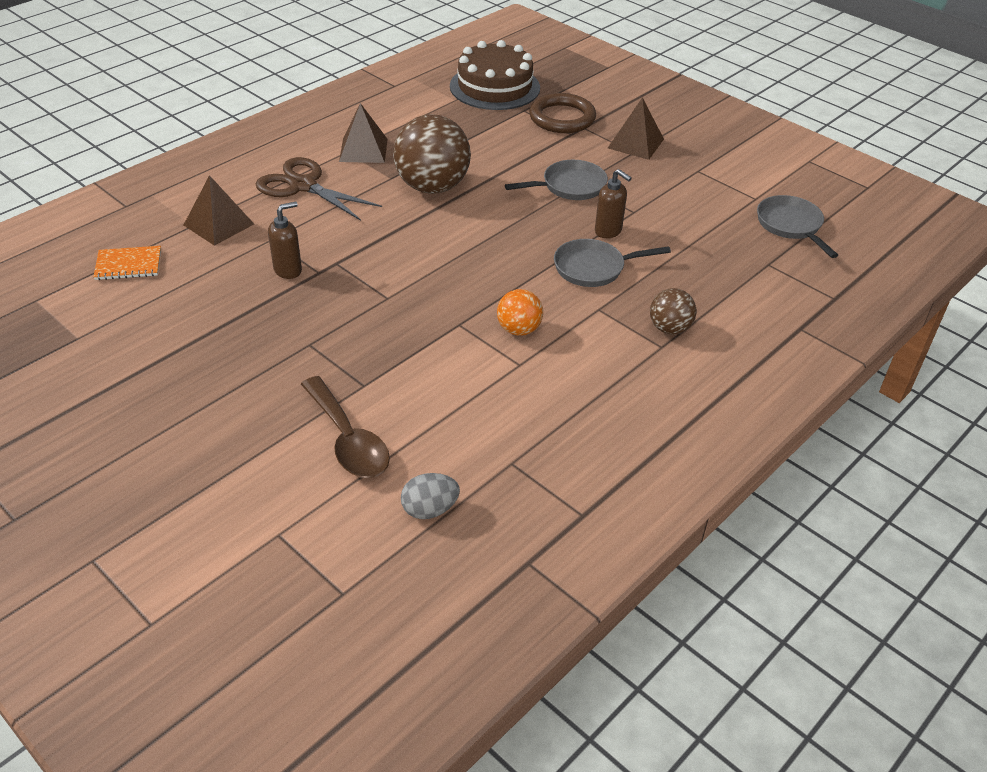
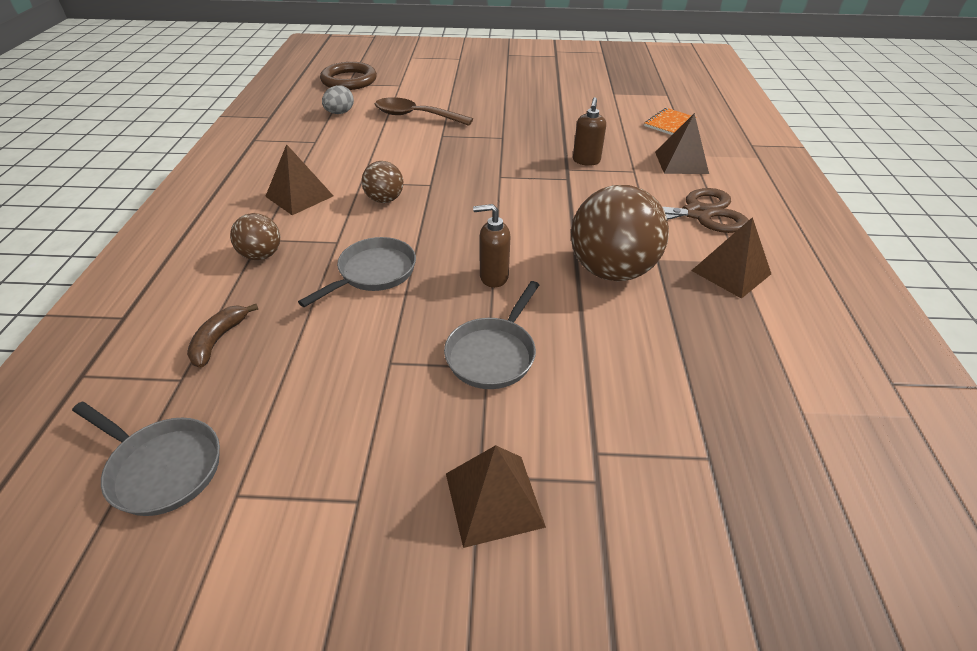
camera: 140 degrees right, 0 degrees up
brown cake [450,40,540,110] -> none
orange ball [497,289,543,336] -> brown ball [362,161,403,203]
brown ring [529,93,596,133] -> brown ring moved to [320,62,377,90]
brown soap dispenser [595,169,632,238] -> brown soap dispenser moved to [473,204,510,288]
none -> brown banana [187,304,258,368]
none -> brown pyramid [265,144,333,215]

